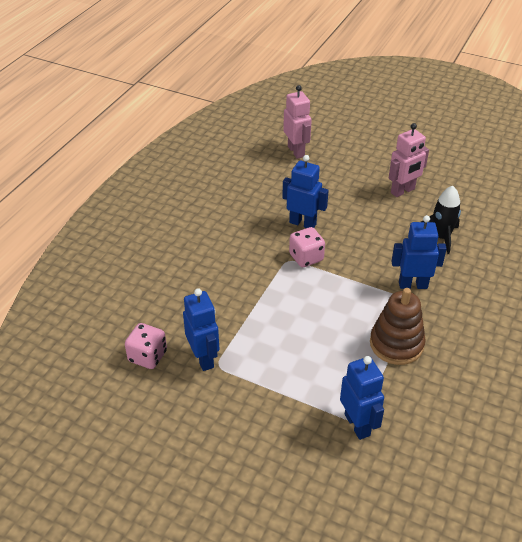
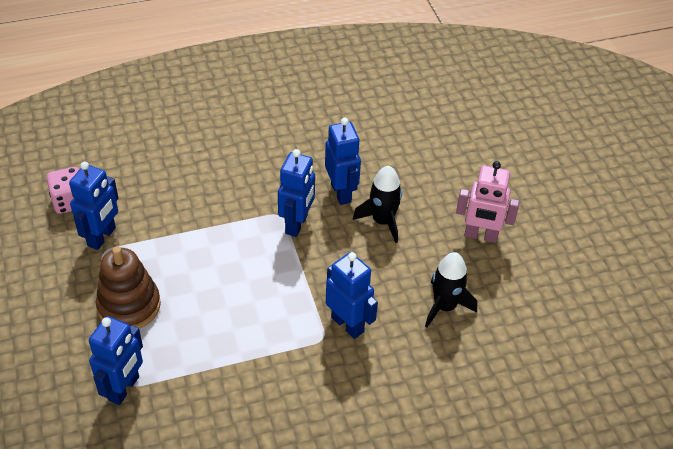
camera: 45 degrees right, 5 degrees up
pink robot [283,85,312,159] -> none
pink dice [289,227,325,267] -> blue robot [278,149,315,237]
brown stacking toy [370,288,426,365] -> brown stacking toy moved to [96,246,161,329]
none -> black rocket [353,166,402,243]

